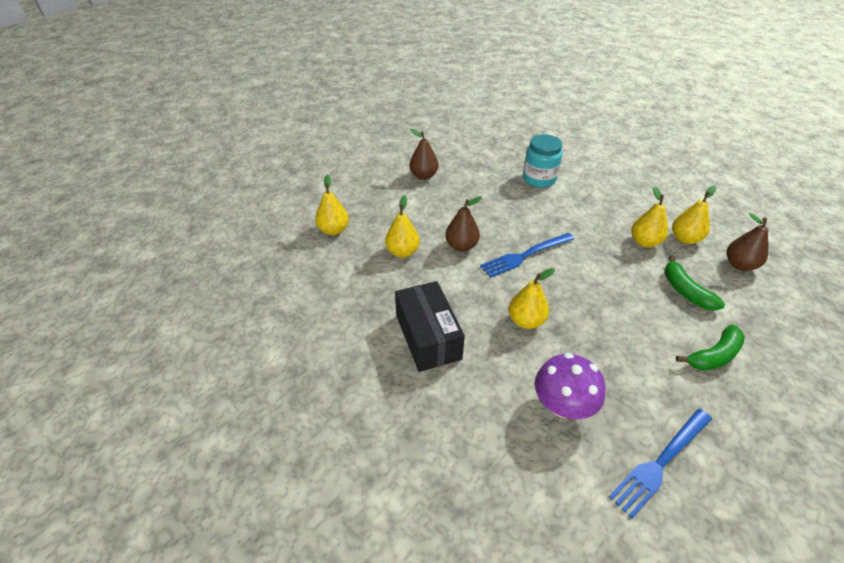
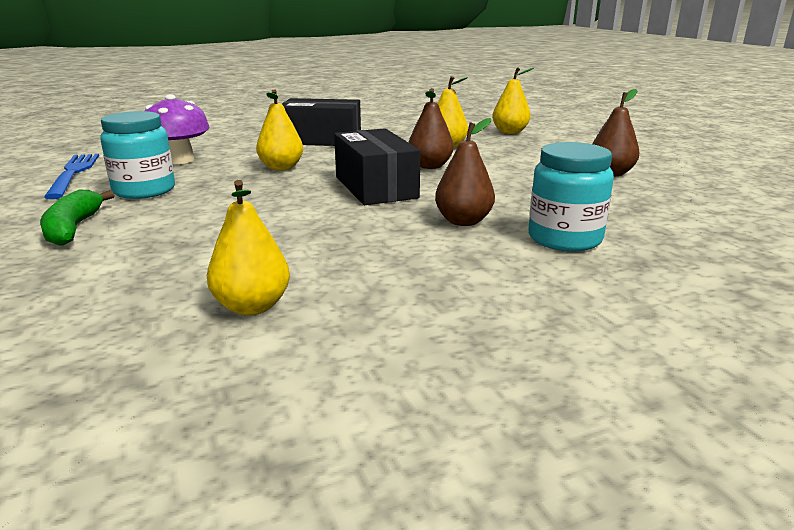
camera: 115 degrees right, 20 degrees down
blue fork [480,233,574,278] -> black box [334,128,421,205]
yellow pear [631,186,668,248] -> none
green banana [664,256,725,311] -> none
brown pear [727,213,768,271] -> brown pear moved to [435,118,495,226]
none -> turquoise jar [100,111,175,199]

